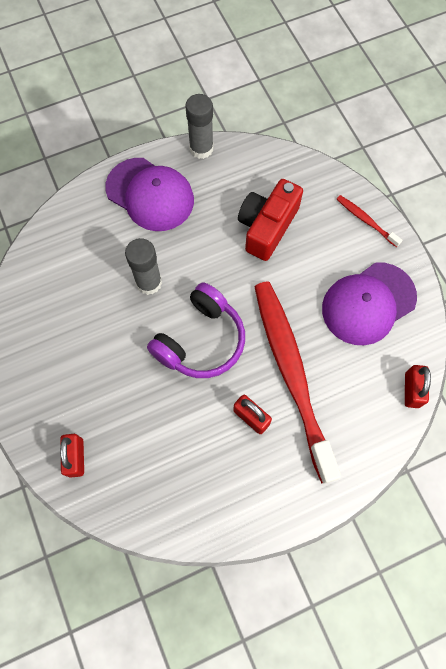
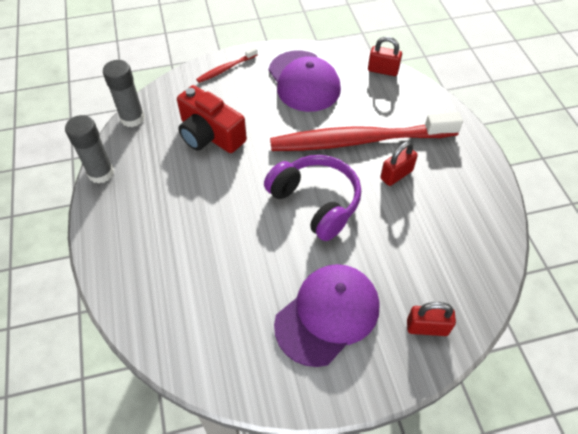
camera: 80 degrees left, 15 degrees down
purple cap [105,158,194,231] -> purple cap moved to [274,264,379,367]
grey glue stick [125,238,162,295] -> grey glue stick moved to [103,60,145,127]

